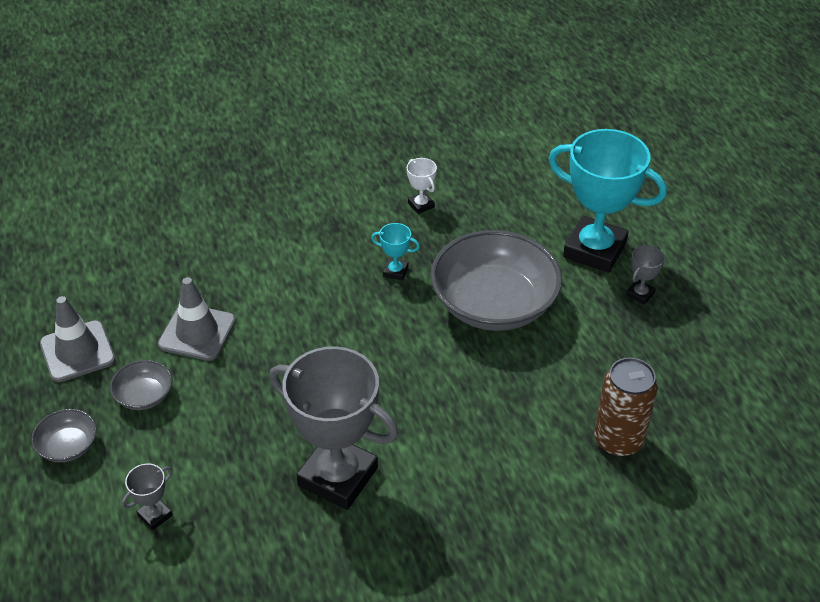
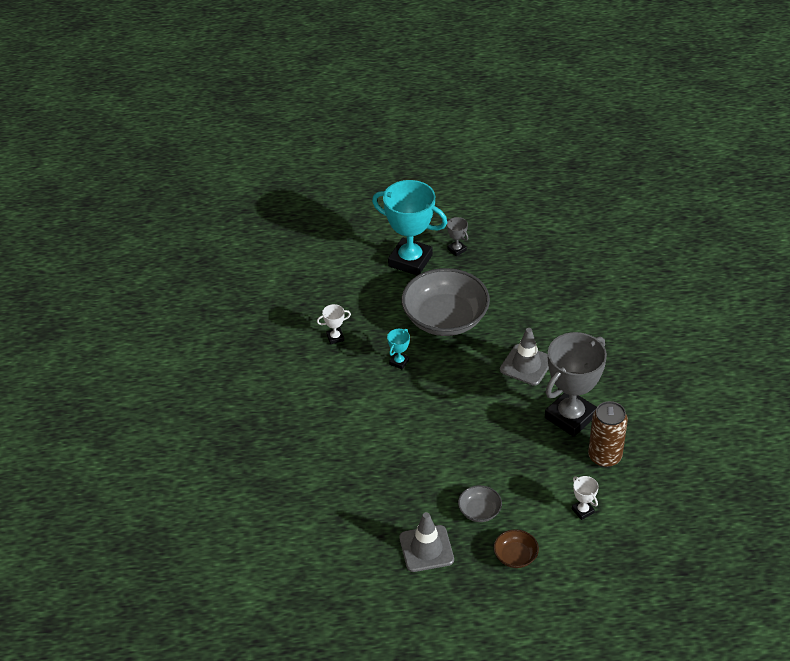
camera: 75 degrees left, 0 degrees up
grey bowl [31,409,97,463] -> brown bowl [494,529,539,568]
grey trophy [122,464,173,530] -> white trophy [572,476,599,520]
grey traffic cone [158,277,236,361] -> grey traffic cone moved to [500,328,549,386]
turquoise trophy [549,129,667,273] -> turquoise trophy turned 75 degrees clockwise [372,180,447,275]
brown can [594,357,658,457] -> brown can moved to [588,401,628,467]

